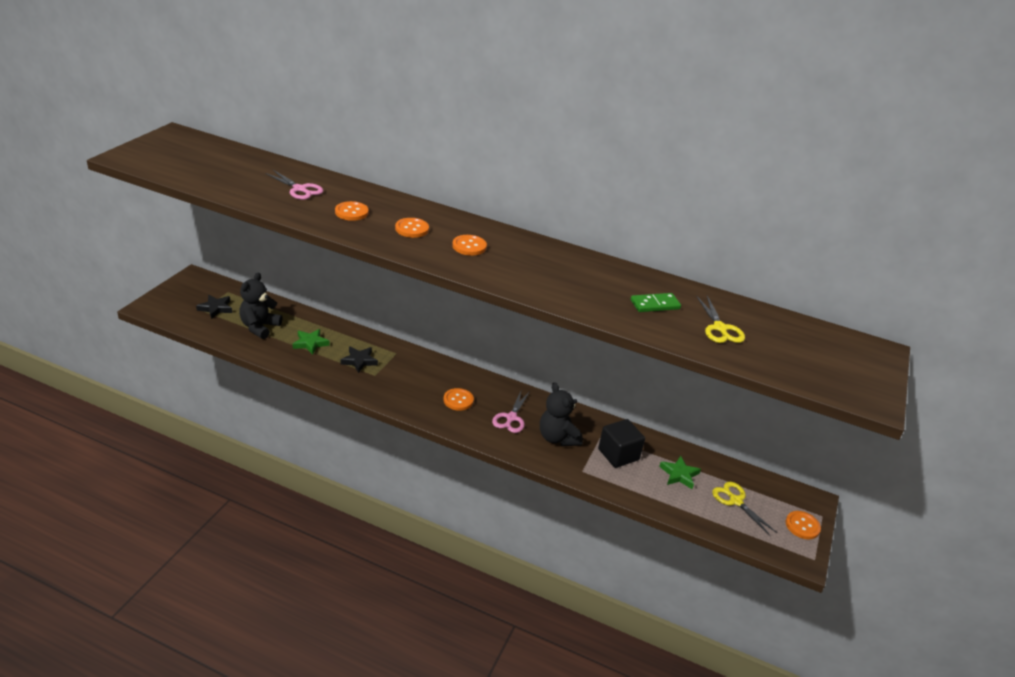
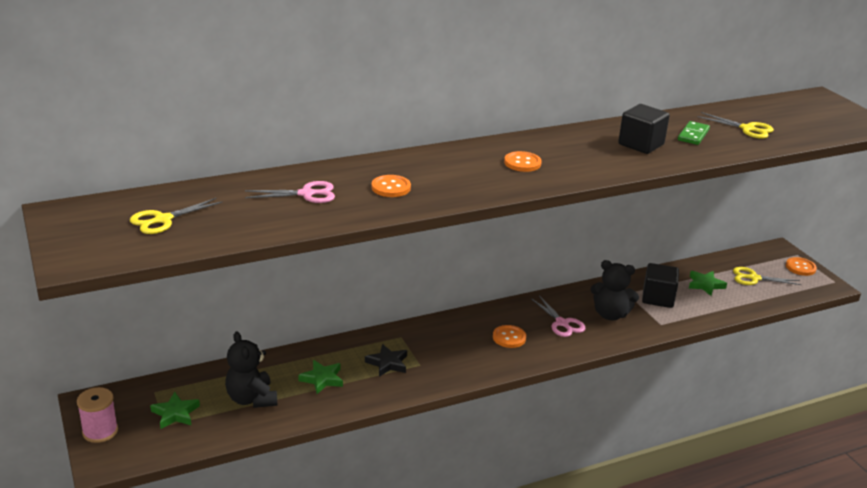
camera: 45 degrees left, 5 degrees down
black star [196,295,232,319] -> green star [150,392,200,429]
orange button [395,218,429,238] -> none
none -> pink spool [77,387,118,443]
none -> yellow scissors [130,198,223,234]
none -> black cube [618,104,670,154]

